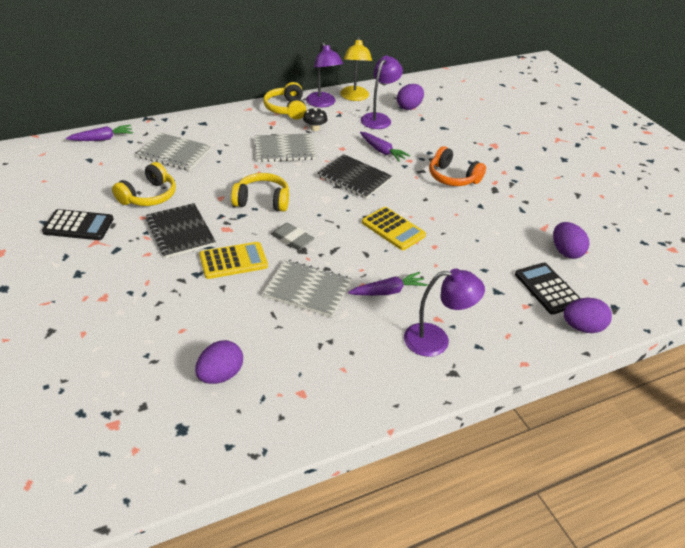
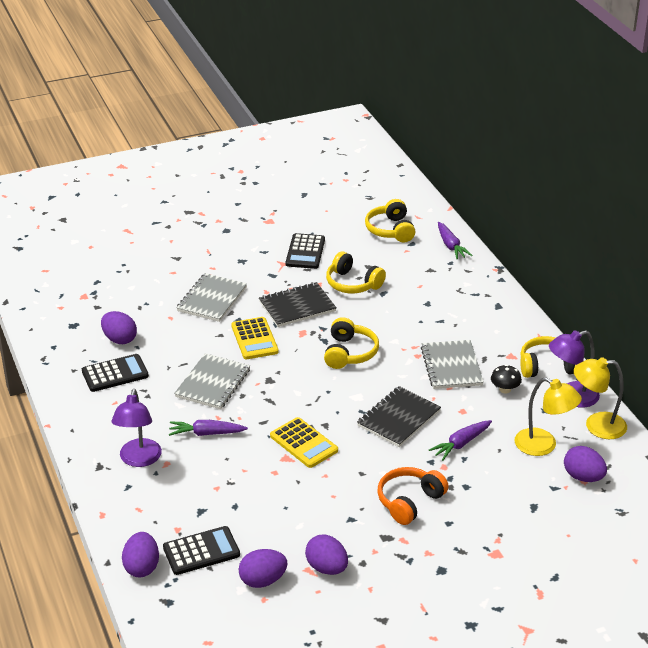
camera: 95 degrees right, 5 degrees down
grey notebook [137,133,211,171] -> grey notebook moved to [176,273,247,322]
grey eraser [271,223,315,250] -> none
purple carrot [348,272,428,296] -> purple carrot turned 105 degrees clockwise [169,420,248,436]
purple lamp [361,56,403,129] -> yellow lamp [515,377,582,456]
yellow calculator [362,207,426,250] -> yellow calculator turned 90 degrees counterclockwise [270,417,338,468]
none -> black calculator [82,354,149,392]
none -> purple egg [305,535,348,575]
none -> yellow headphones [365,199,415,242]

